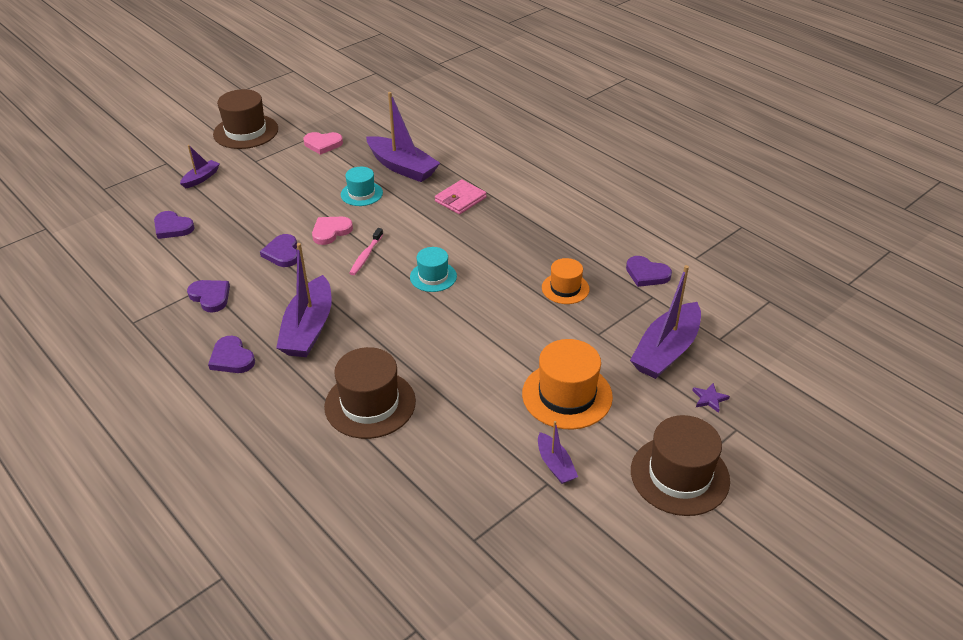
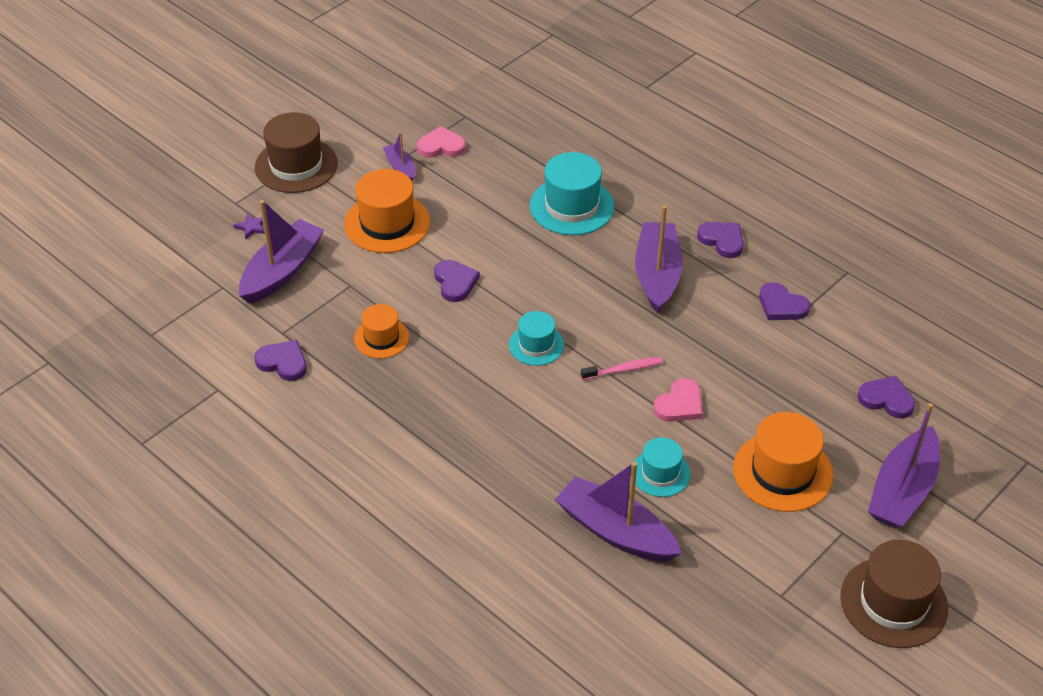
camera: 175 degrees right, 5 degrees up
purple boat [180,145,220,189] -> purple boat [868,403,940,528], size x1.96
purple heart [260,234,297,267] -> purple heart moved to [434,260,480,302]
pink heart [303,132,343,155] -> pink heart moved to [417,126,466,158]
brown hat [324,347,416,439] -> turquoise hat [530,152,615,235]
pink toothbrush [350,228,383,275] -> pink toothbrush turned 60 degrees clockwise [581,357,663,380]
pink wallet [435,180,487,215] -> none
none -> orange hat [733,412,833,512]

